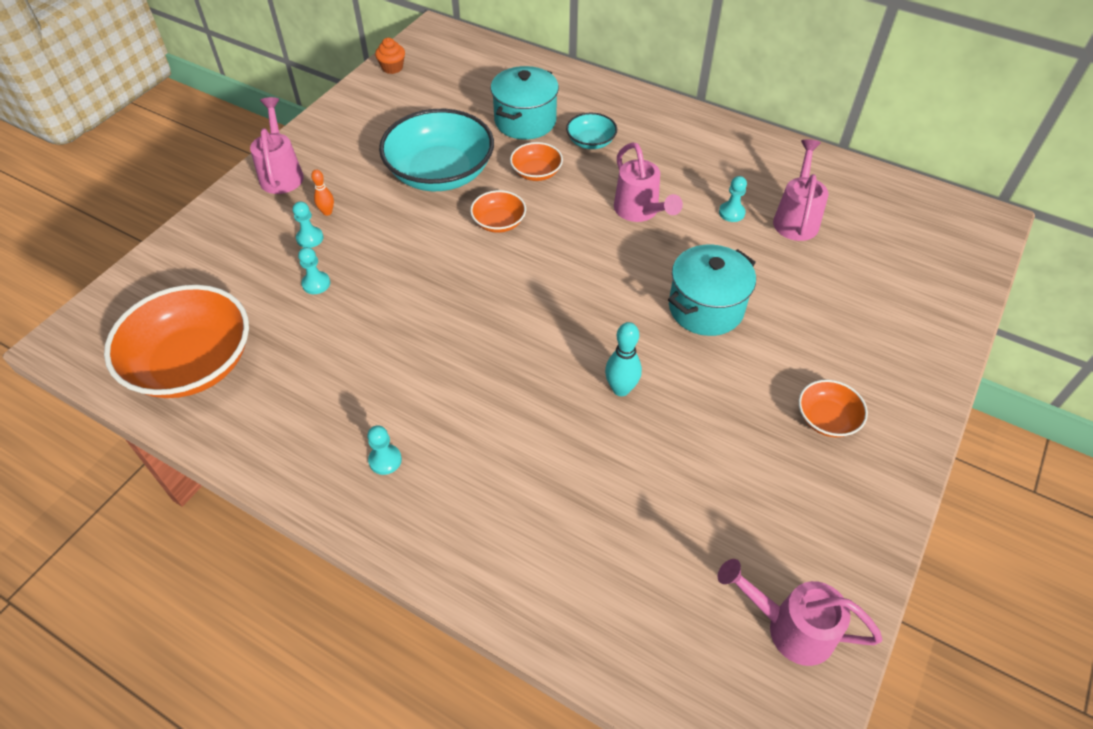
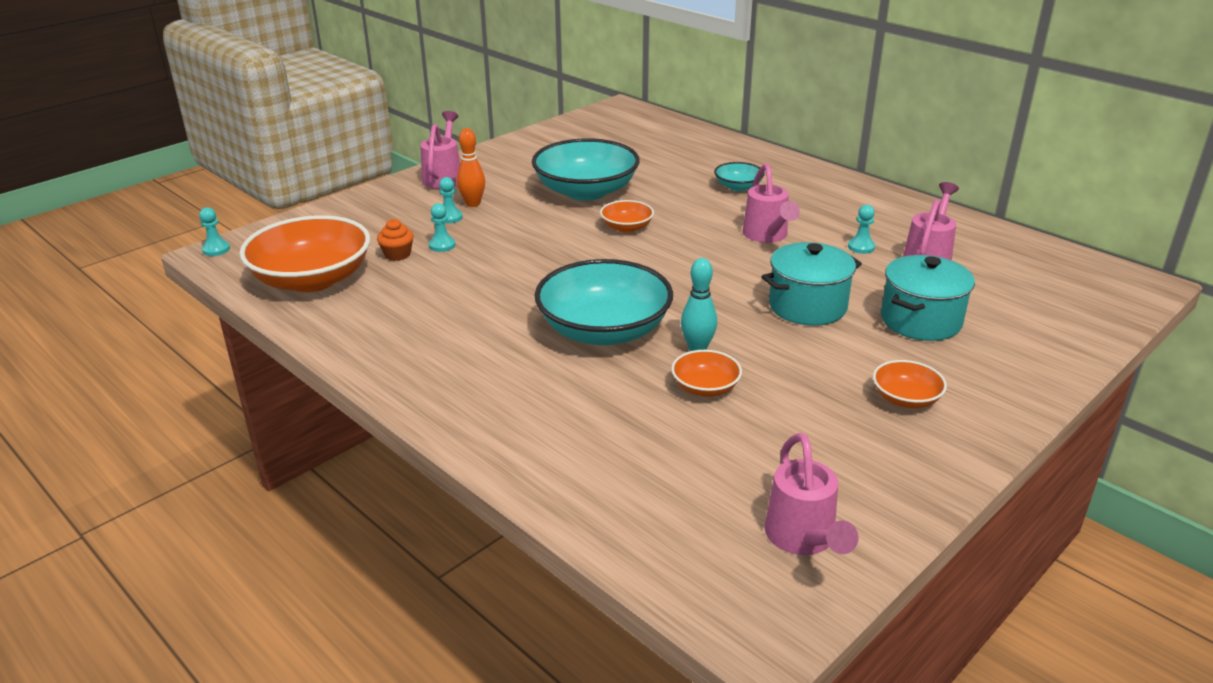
camera: 15 degrees right, 20 degrees down
orange bowling pin [311,170,334,216] -> orange bowling pin [457,128,485,207], size x1.59
turquoise pawn [367,425,402,475] -> turquoise pawn moved to [199,207,230,256]
orange cupcake [375,38,405,74] -> orange cupcake moved to [377,219,414,261]
turquoise pot [491,66,559,140] -> turquoise pot moved to [881,255,975,341]
orange bowl [510,142,563,181] -> orange bowl moved to [671,350,742,397]
pink watering can [718,559,882,666] -> pink watering can turned 135 degrees counterclockwise [765,433,858,555]
none -> turquoise bowl [535,259,673,345]

